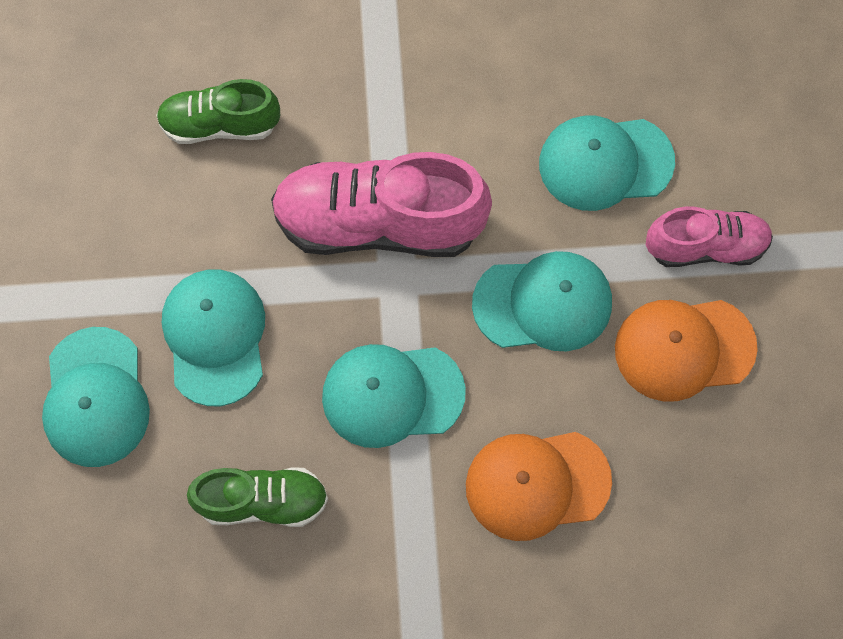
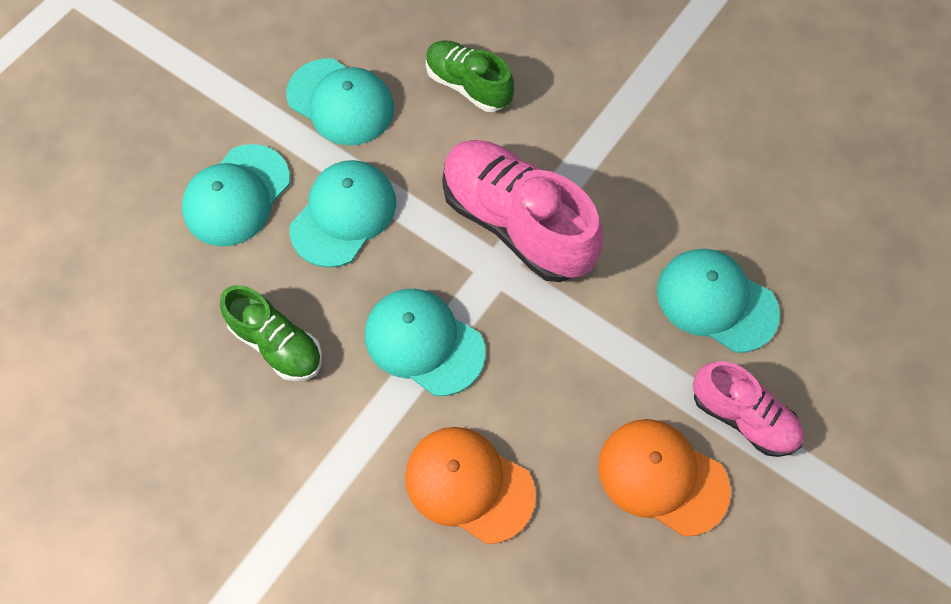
camera: 40 degrees right, 5 degrees down
turquoise cap [472,251,612,351] -> turquoise cap moved to [286,59,394,145]

